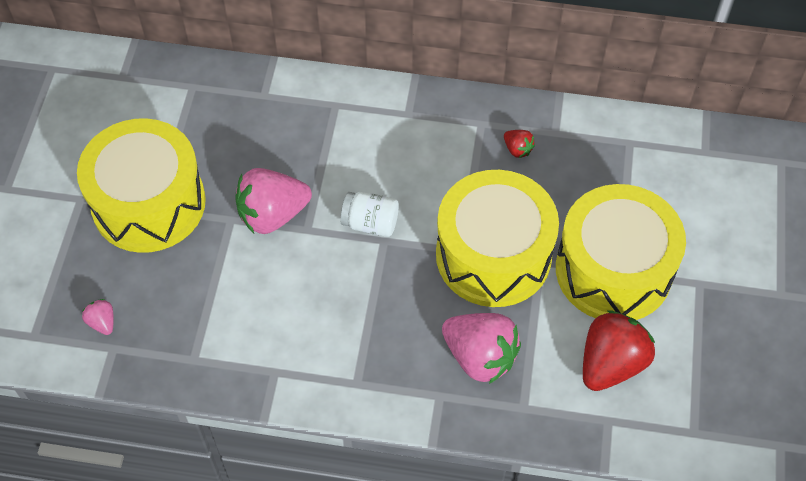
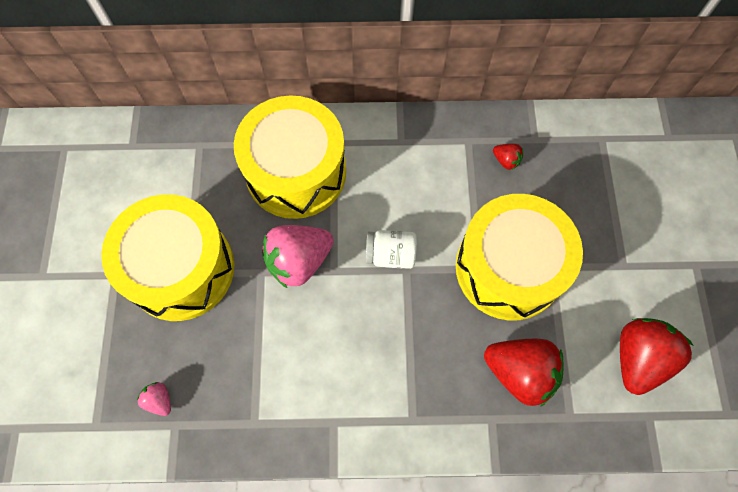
camera: 10 degrees left, 10 degrees up
pink strawberry [442,313,521,384] -> red strawberry [484,339,564,407]
yellow drum [556,184,686,320] -> yellow drum moved to [234,95,346,219]

